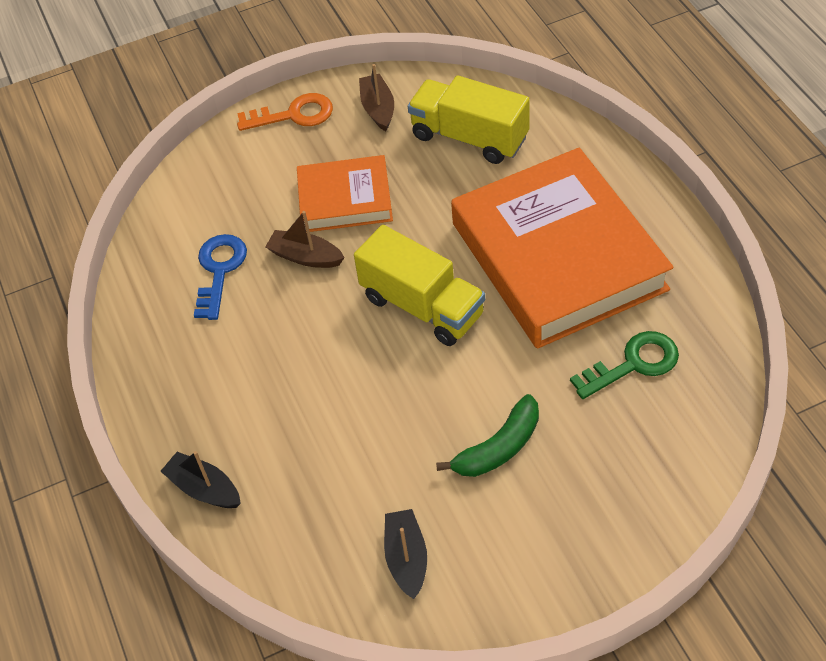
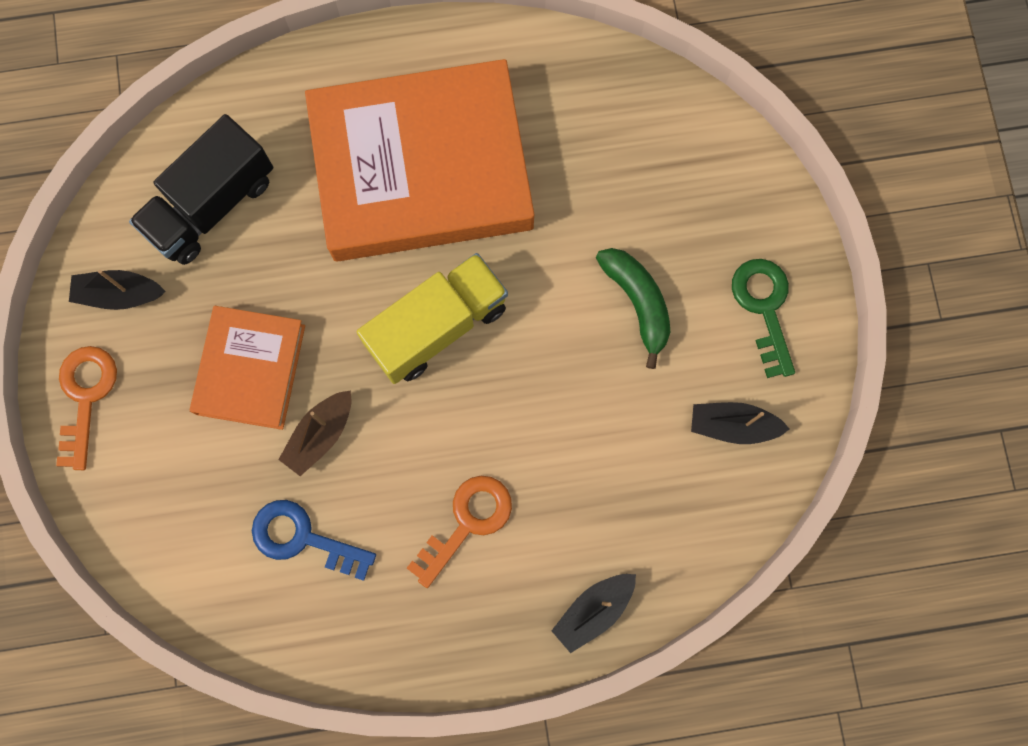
camera: 80 degrees left, 25 degrees up
brown boat [359,64,394,131] -> black boat [69,270,165,310]
yellow truck [408,75,530,164] -> black truck [129,114,273,265]
green key [570,331,679,399] -> green key moved to [732,259,795,378]
none -> orange key [407,476,512,588]

